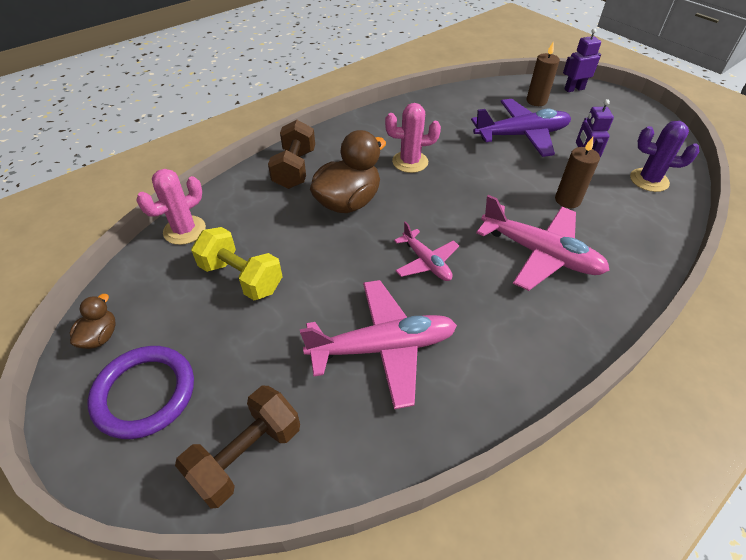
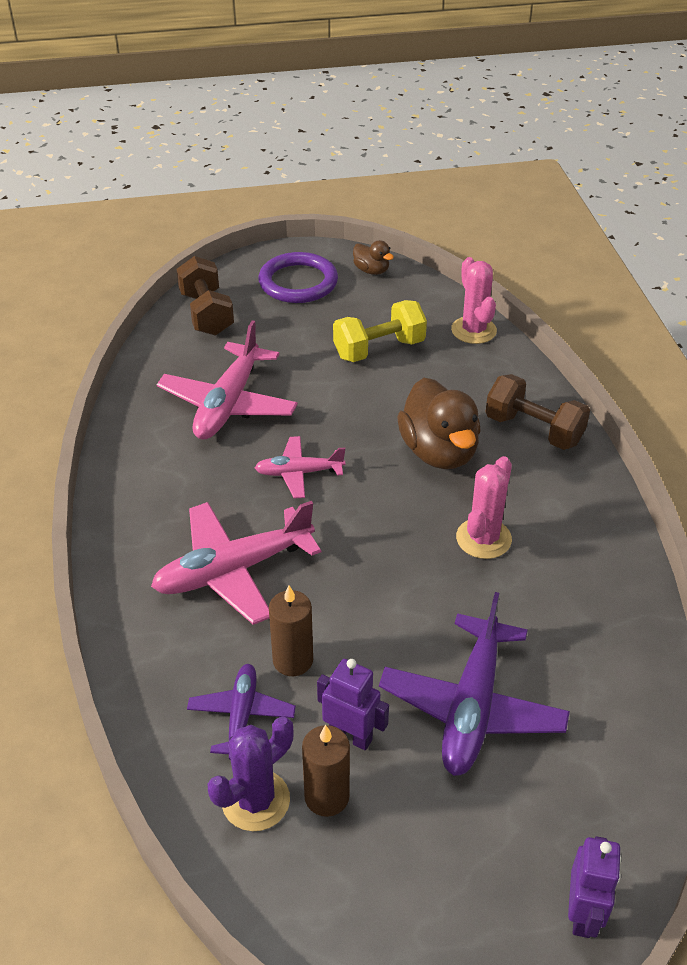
camera: 120 degrees right, 5 degrees down
brown candle [527,41,560,106] -> brown candle moved to [302,725,350,817]
none -> purple plane [187,664,296,760]

